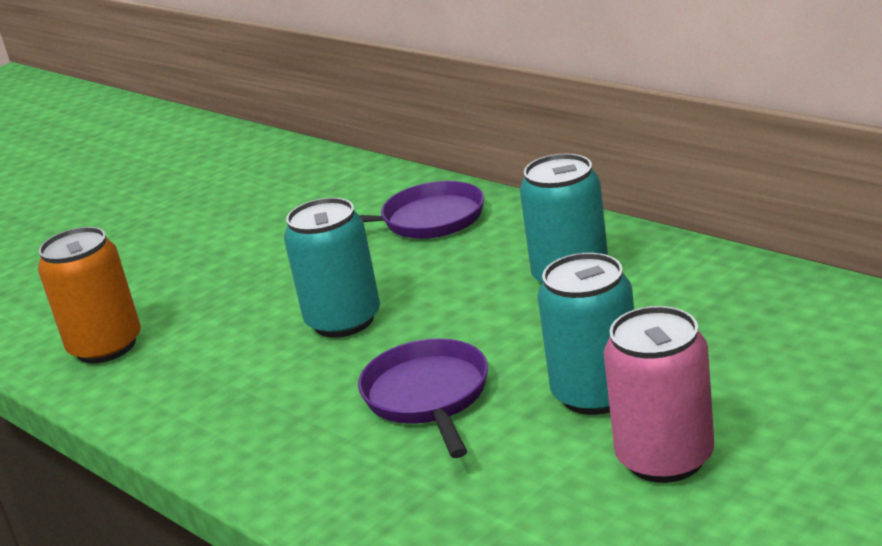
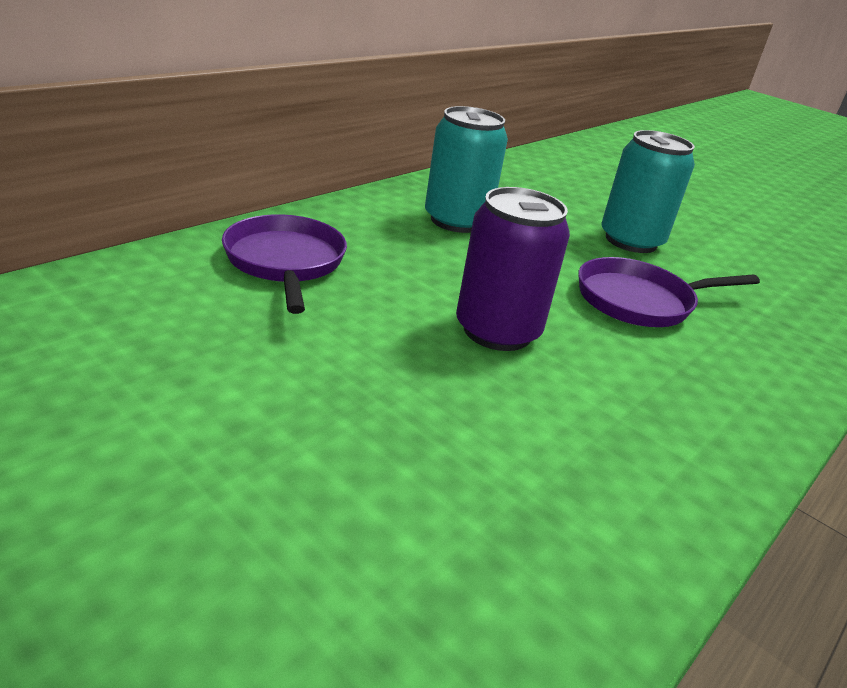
camera: 100 degrees left, 5 degrees up
orange can [38,227,141,364] -> none
turquoise can [284,198,380,338] -> purple can [456,187,570,351]
pink can [603,306,714,483] -> none

